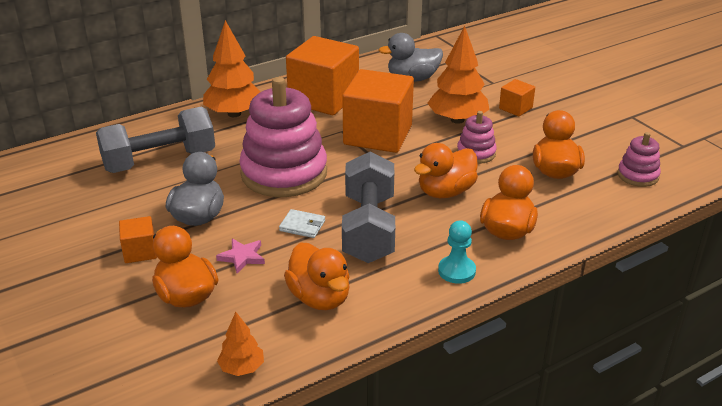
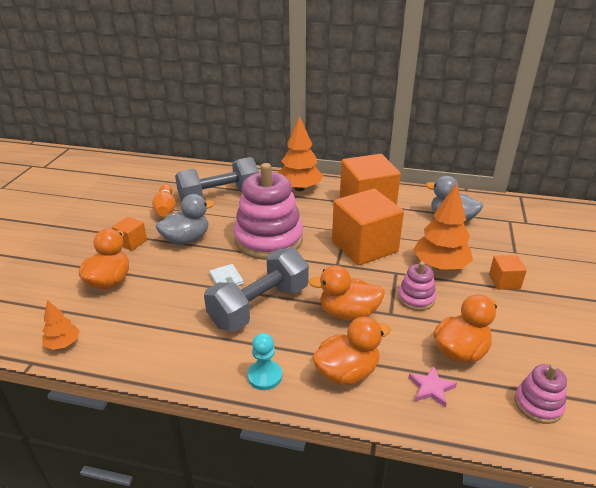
camera: 45 degrees right, 0 degrees up
grey dumbbell [96,106,215,173] -> grey dumbbell turned 45 degrees counterclockwise [175,157,259,202]
pink star [216,239,265,273] -> pink star moved to [409,366,457,408]
orange duck [284,243,350,310] -> none
none -> orange bowling pin [152,184,176,217]

